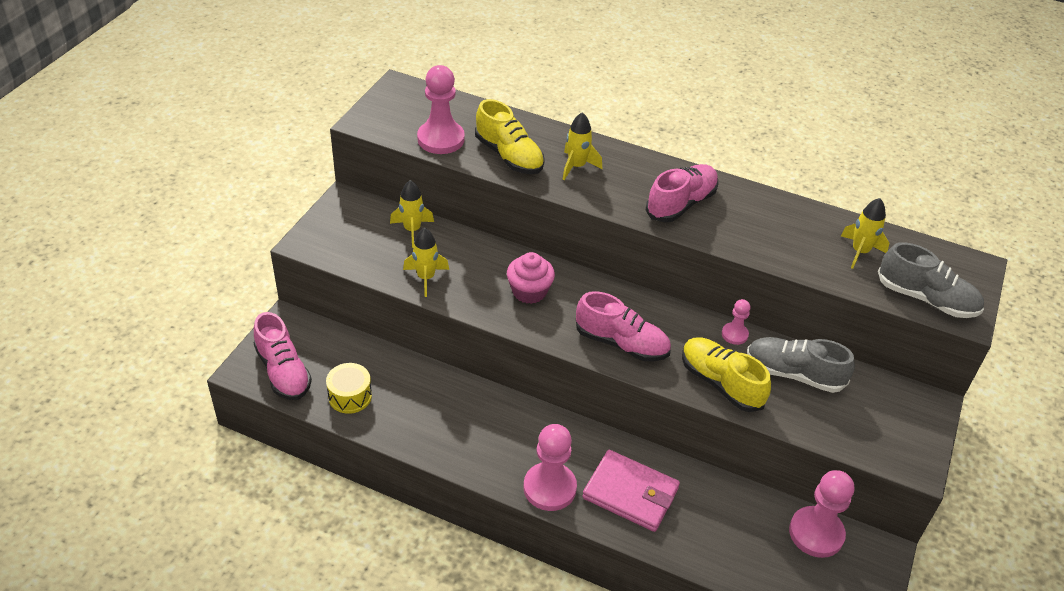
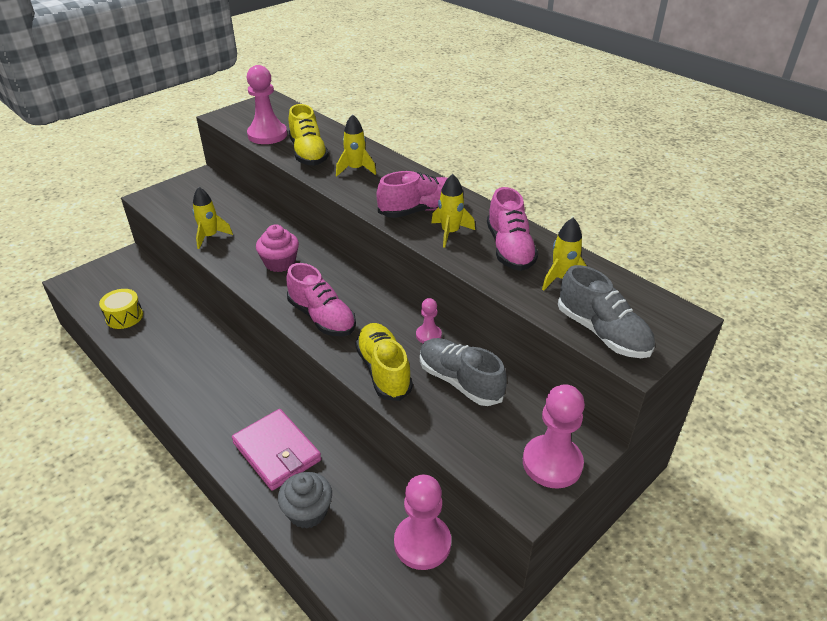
camera: 25 degrees right, 5 degrees down
pink shoe [254,312,312,400] -> pink shoe moved to [487,187,538,271]
yellow rocket [390,180,434,248] -> yellow rocket moved to [431,174,475,248]
pink pawn [523,424,577,511] -> pink pawn moved to [523,384,585,489]
none -> grey cupcake [278,472,332,529]

